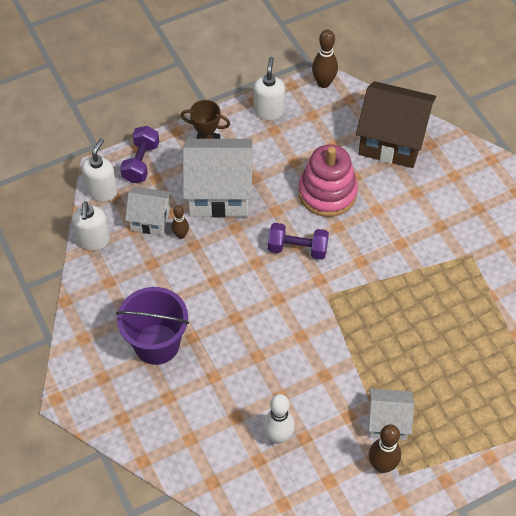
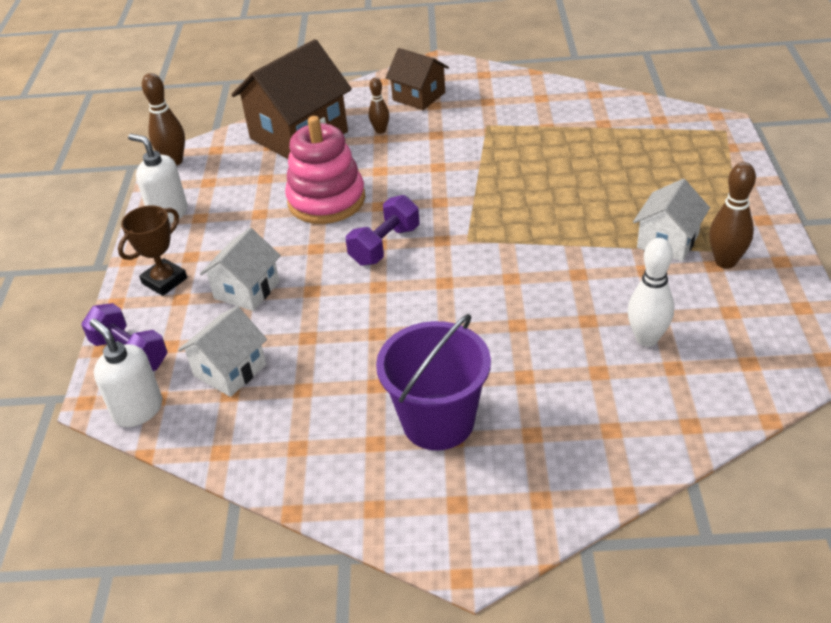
camera: 60 degrees left, 15 degrees down
white soap dispenser [72,201,110,250] -> none
brown bowling pin [172,205,189,239] -> brown bowling pin moved to [369,77,389,134]
white house [183,139,253,218] -> white house [200,228,281,311], size x0.56
none -> brown house [385,48,449,110]

